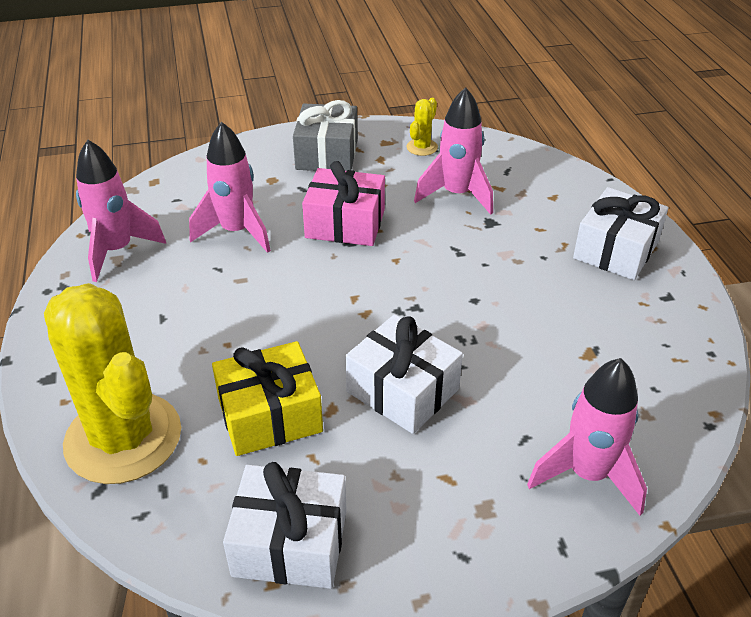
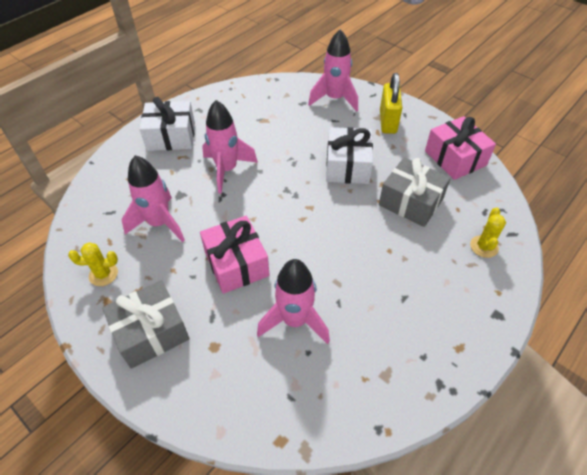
camera: 125 degrees left, 10 degrees up
yellow cactus [44,283,181,484] -> yellow cactus [470,207,506,258], size x0.40
pink rocket [76,139,166,282] -> pink rocket moved to [202,100,258,194]
yellow gift [212,341,323,456] -> grey gift [379,157,451,227]
white gift [223,462,347,589] -> pink gift [425,116,496,180]
none -> yellow padlock [380,73,402,134]

